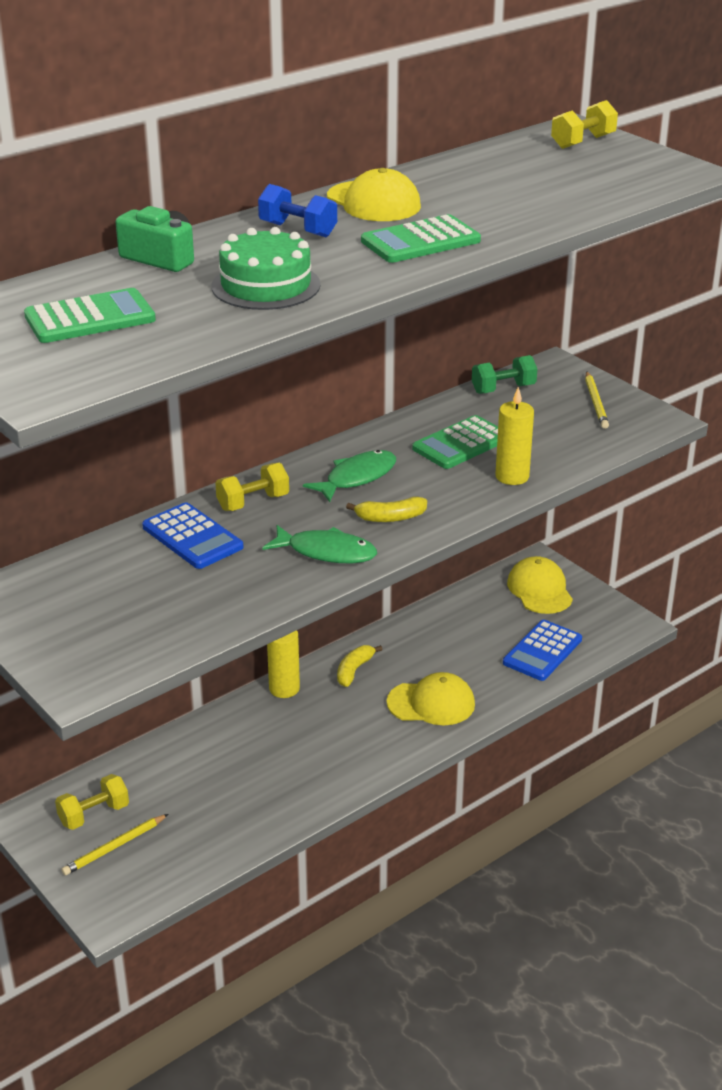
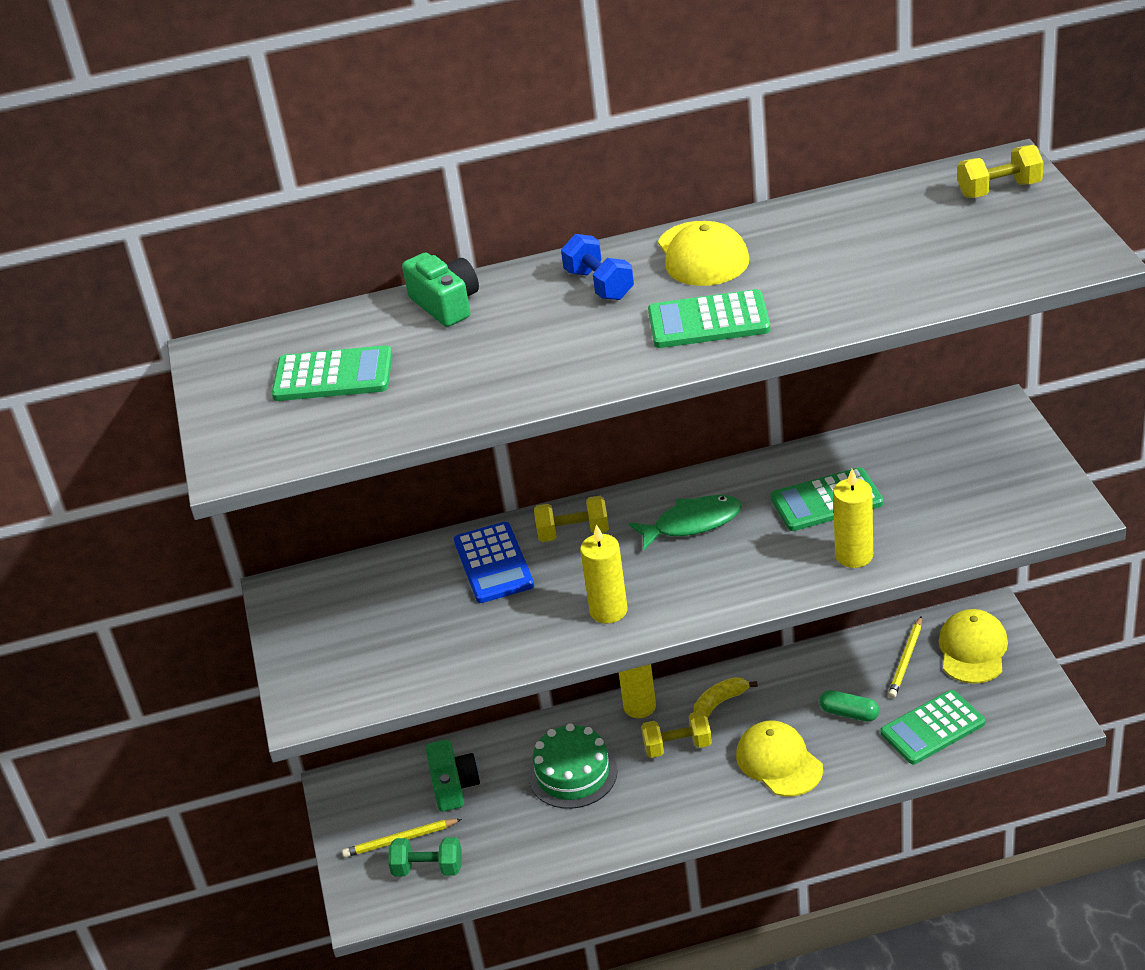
camera: 30 degrees right, 5 degrees up
yellow dumbbell [55,774,129,830] -> yellow dumbbell moved to [641,711,712,758]
green cake [211,227,320,310] -> green cake moved to [529,723,618,809]
green fish [262,525,377,563] -> yellow candle [580,524,627,624]
yellow banana [346,497,427,522] -> none
yellow cap [387,672,475,725] -> yellow cap turned 150 degrees counterclockwise [736,720,823,796]
green dumbbell [472,355,537,394] -> green dumbbell moved to [388,837,462,877]
blue calculator [503,620,582,681] -> green calculator [880,690,985,764]
yellow pencil [585,372,609,429] -> yellow pencil moved to [888,616,922,698]
none -> green camera [426,740,480,812]
none -> green capsule [819,690,880,722]

